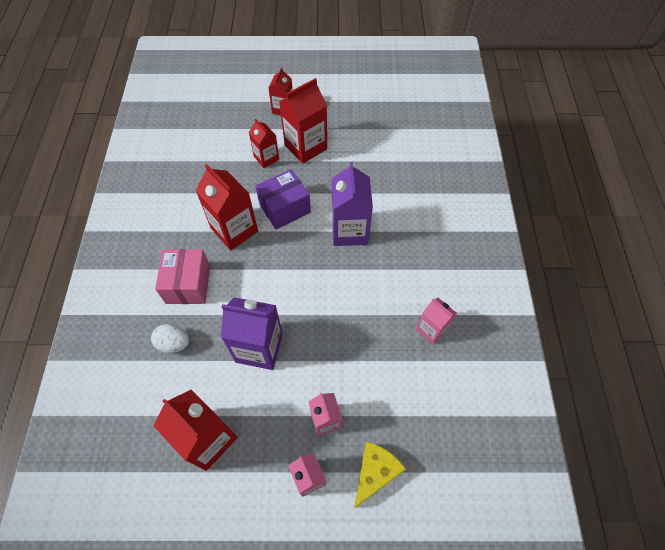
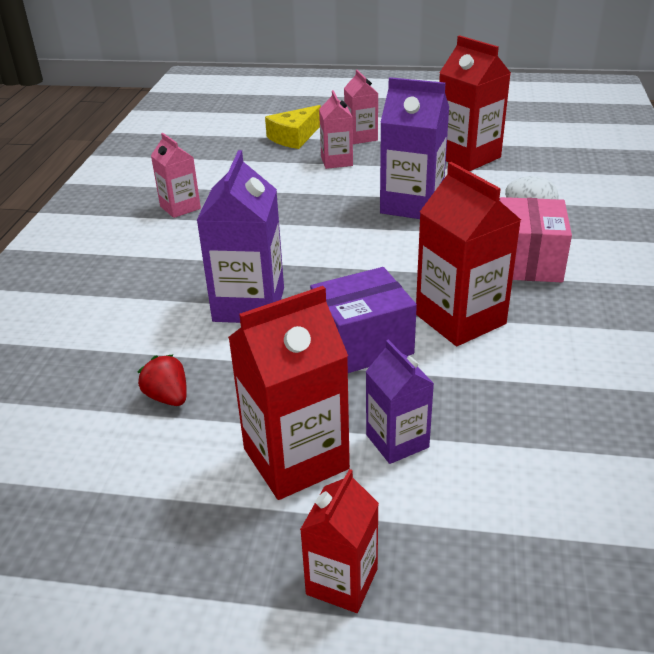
camera: 170 degrees left, 25 degrees down
red carton [249,119,279,168] -> purple carton [366,340,434,464]
none -> red strawberry [138,354,187,406]

